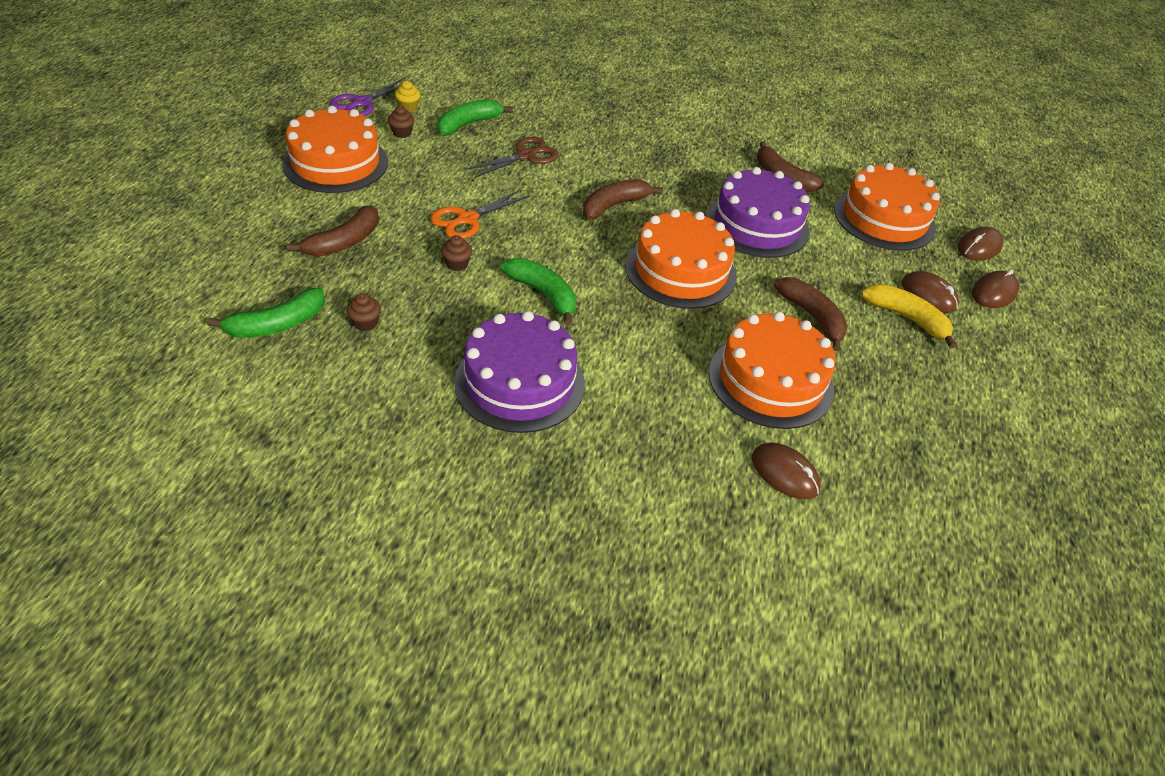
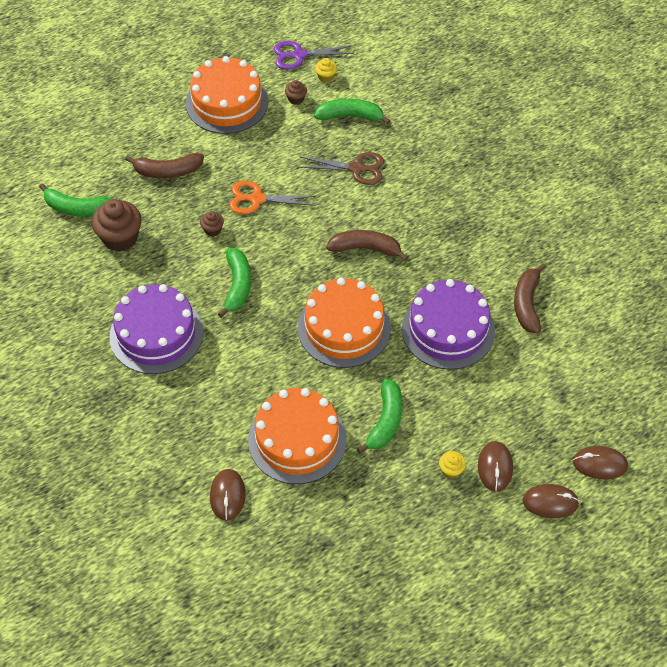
camera: 50 degrees right, 10 degrees up
brown cupcake [346,293,381,331] -> brown cupcake [92,199,142,252], size x2.06
brown banana [774,277,848,351] -> green banana [357,378,402,454]
orange cake [834,163,940,251] -> none
yellow banana [861,284,957,349] -> yellow cupcake [439,451,466,479]

